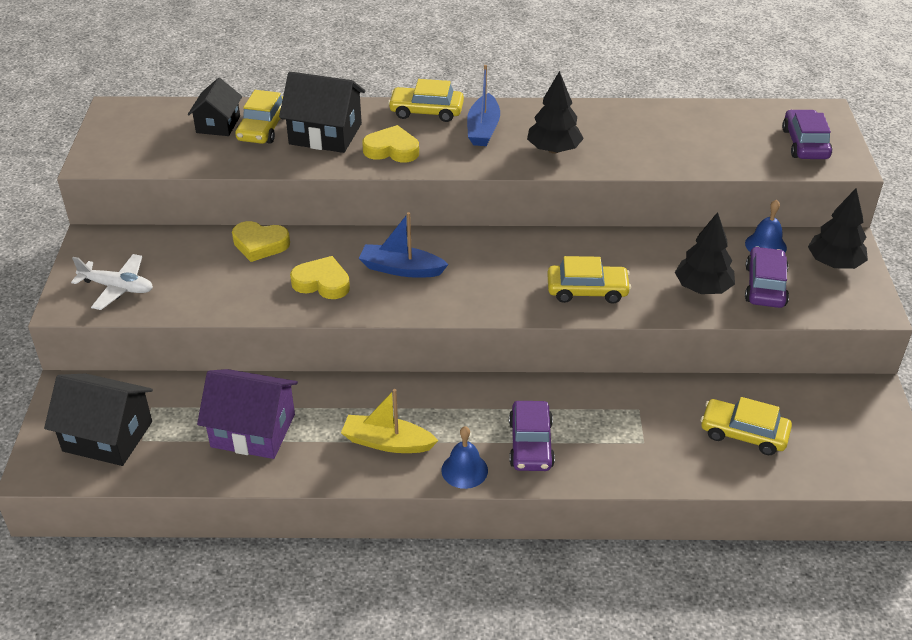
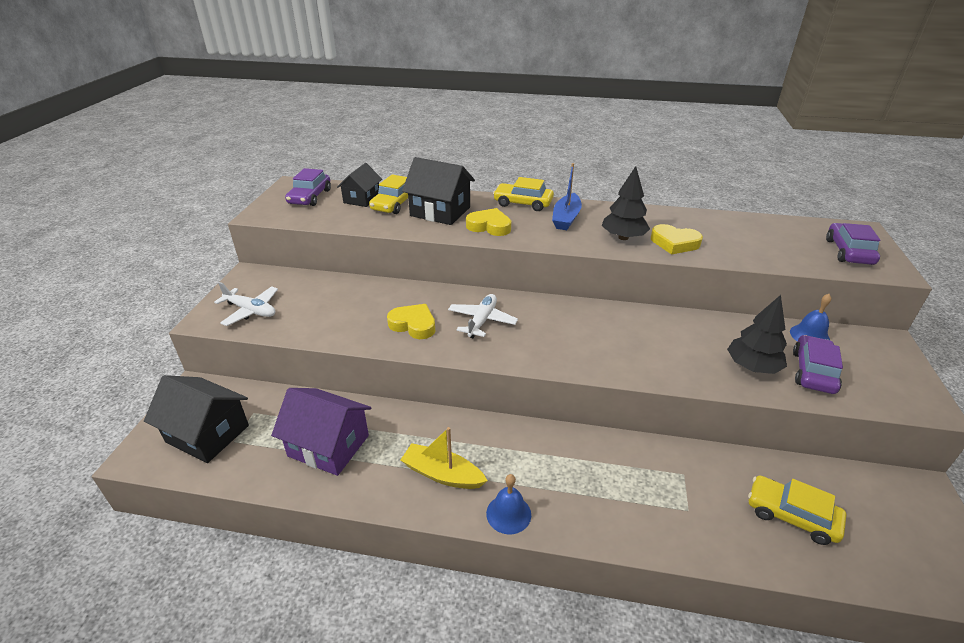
camera: 10 degrees right, 5 degrees down
yellow heart [232,221,290,262] -> yellow heart moved to [651,224,703,255]
blue boat [359,212,449,278] -> white plane [448,294,518,338]
purple car [509,401,555,471] -> purple car moved to [285,168,331,206]
yellow car [547,256,631,304] -> none
black tree [808,189,868,269] -> none

